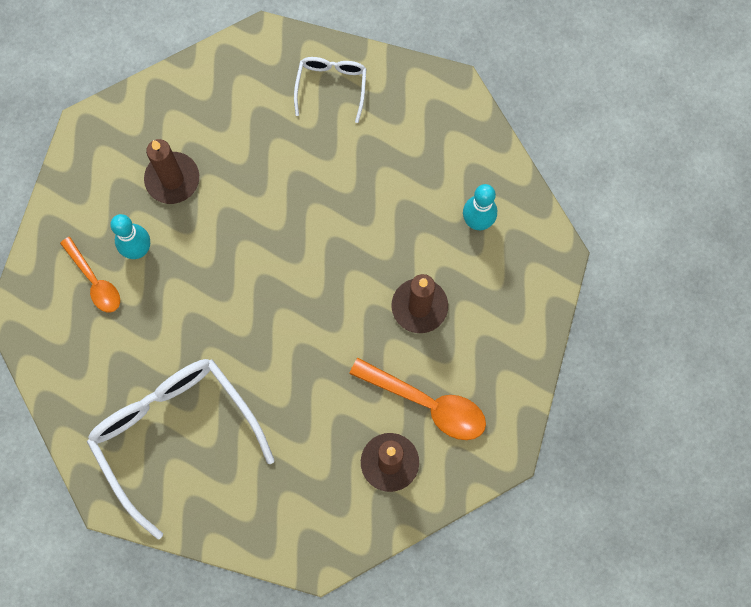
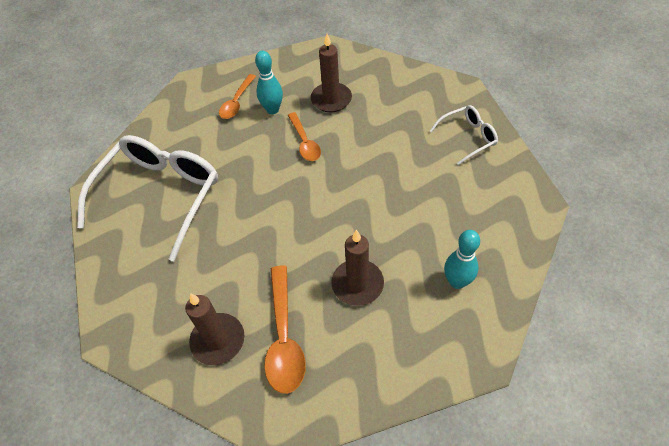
camera: 60 degrees right, 20 degrees down
none -> orange spoon [288,112,321,161]

